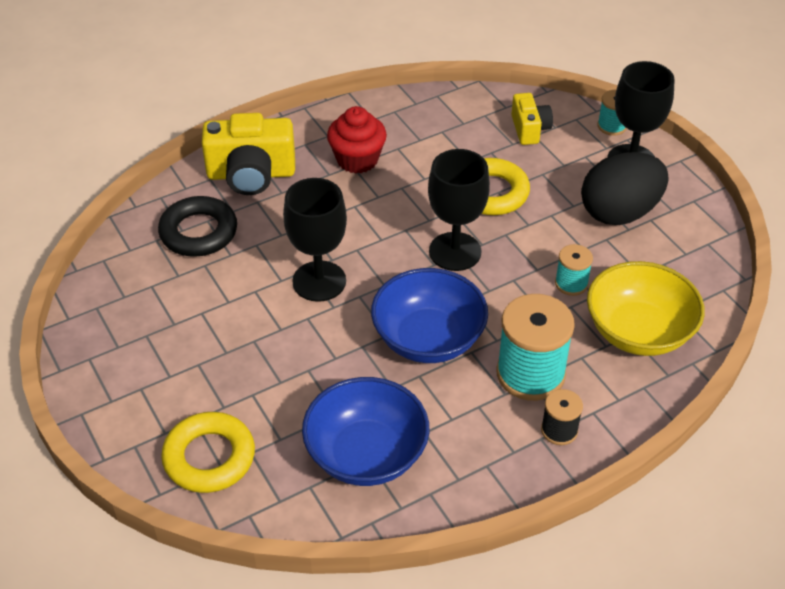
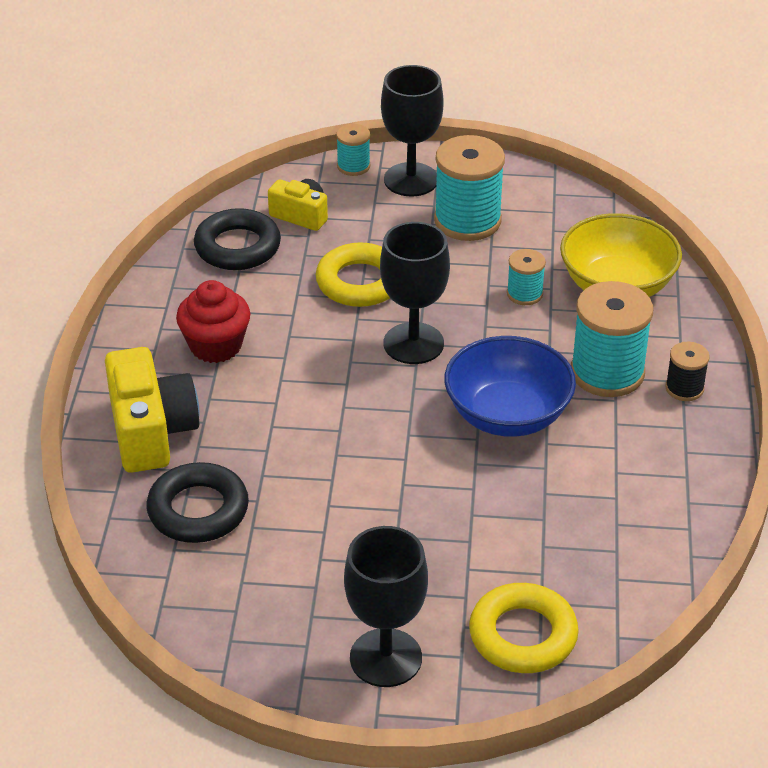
camera: 55 degrees left, 5 degrees down
yellow camera [202,113,295,195] -> yellow camera turned 45 degrees counterclockwise [105,347,200,473]
black goblet [283,178,347,302] -> black goblet moved to [344,526,428,687]
blue bowl [302,377,429,486] -> none
black egg [581,152,669,225] -> turquoise spool [434,135,505,241]
none -> black ring [194,208,281,270]

